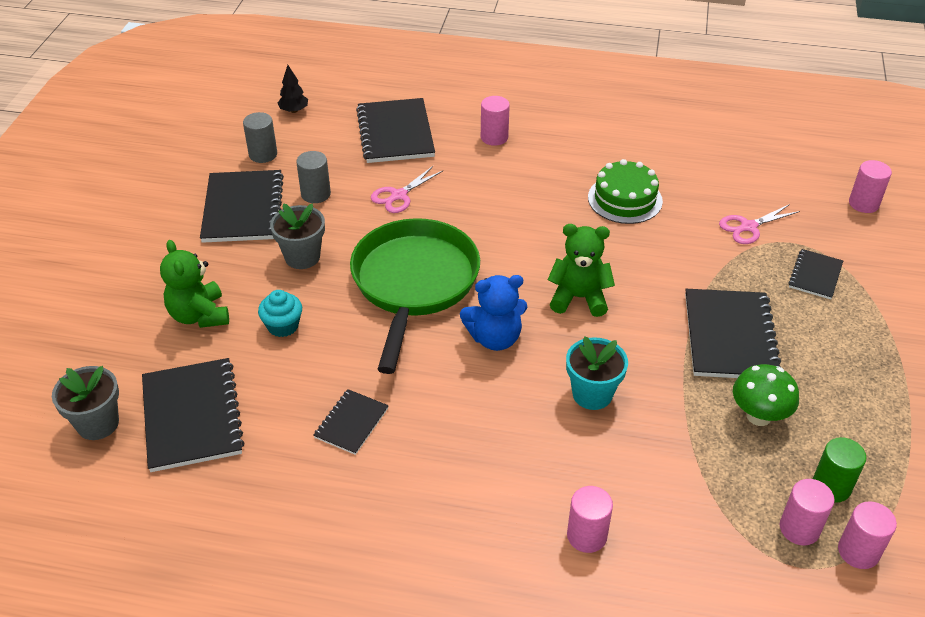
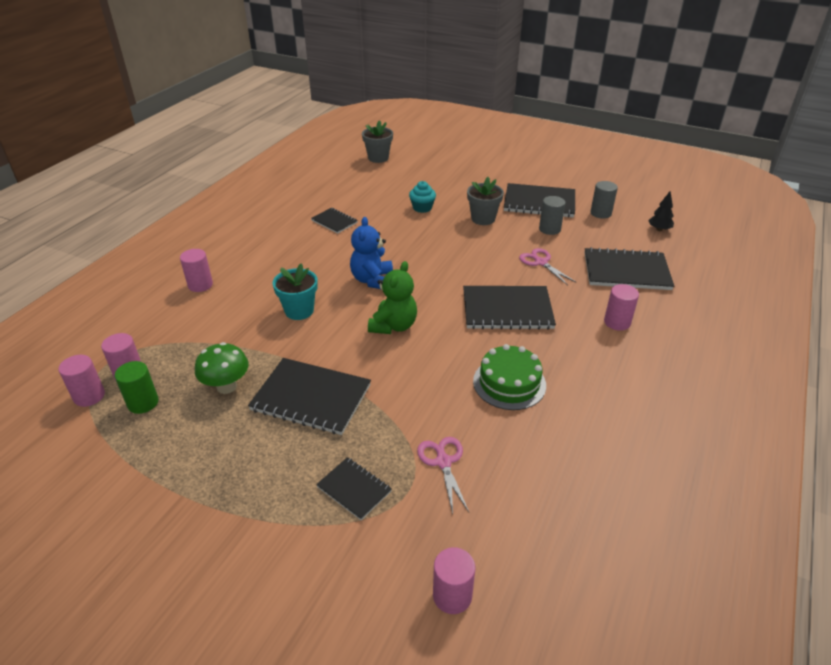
camera: 105 degrees right, 5 degrees down
black notebook [142,358,245,472] -> black notebook moved to [463,286,556,330]
green teddy bear [160,240,229,328] -> none
green pan [350,218,480,374] -> none

